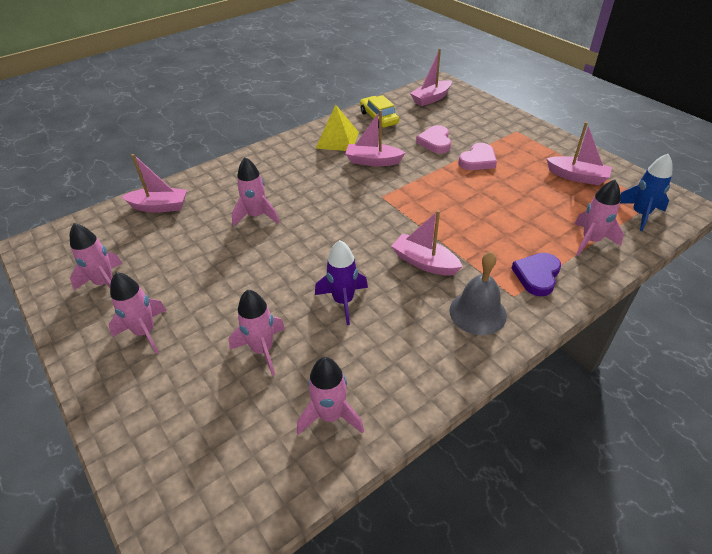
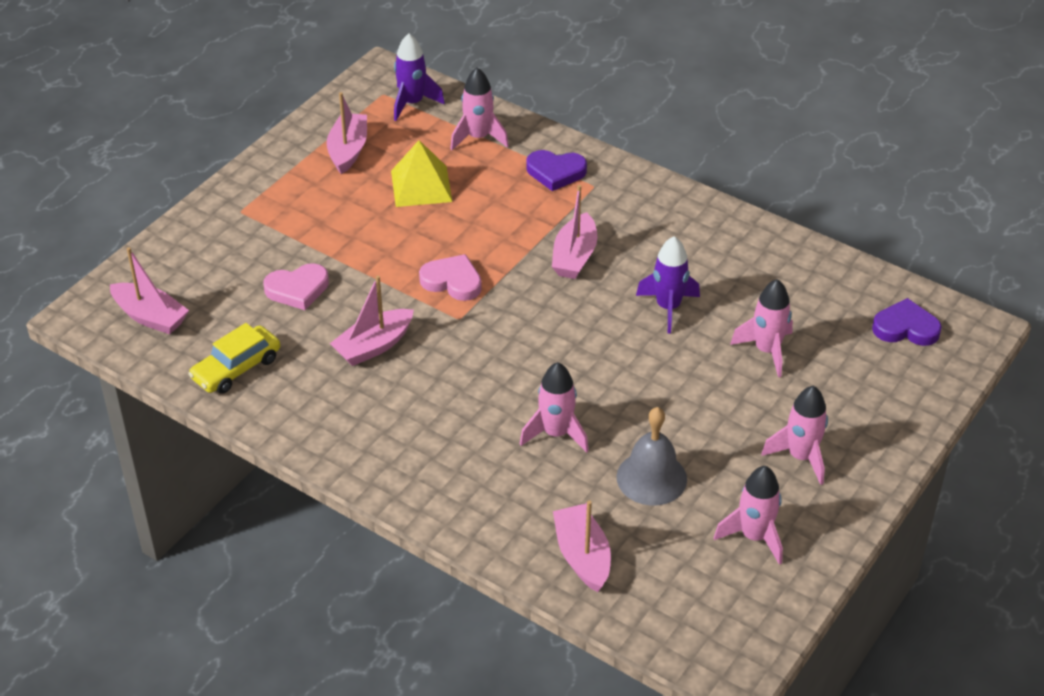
camera: 110 degrees left, 0 degrees up
pink rocket [297,357,364,435] -> none
yellow pyramid [315,105,359,151] -> yellow pyramid moved to [391,140,452,207]
pink boat [345,110,405,166] -> pink boat turned 60 degrees clockwise [330,275,414,366]
grey bell [449,252,507,335] -> grey bell moved to [617,407,687,506]
pink heart [459,143,497,170] -> pink heart moved to [419,254,482,301]
blue rocket [620,154,672,231] -> purple rocket [394,33,445,121]
none -> purple heart [872,298,942,346]

